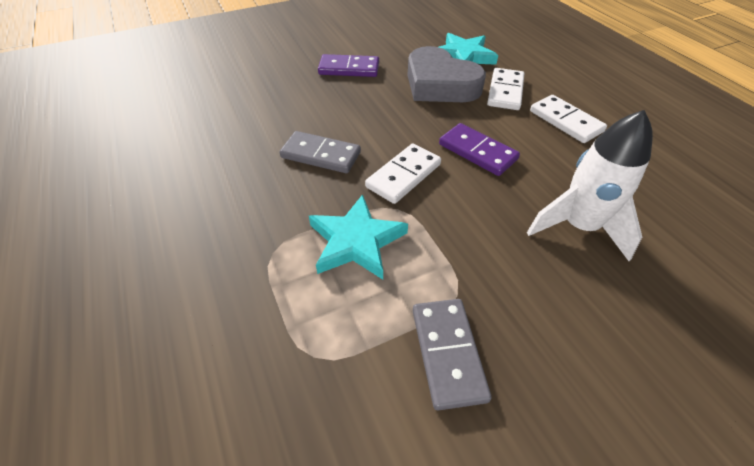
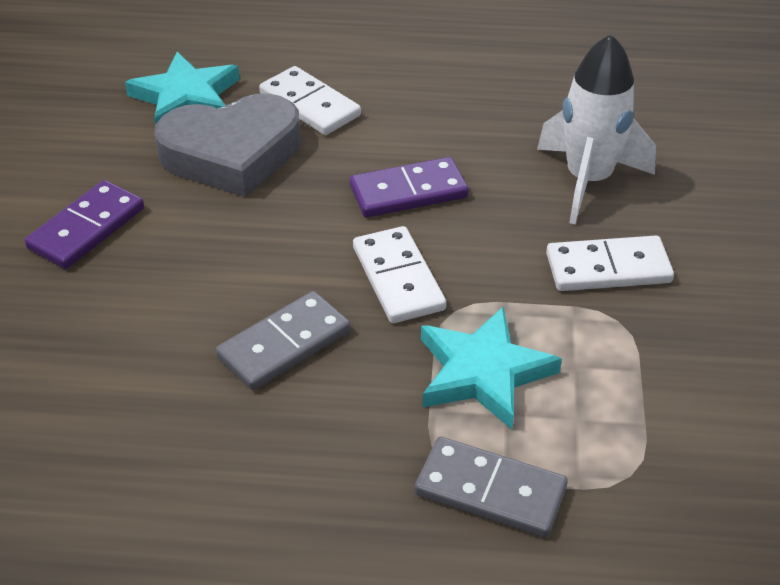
camera: 60 degrees left, 5 degrees down
grey domino [413,299,492,410] -> grey domino moved to [415,437,568,538]
white domino [530,95,607,143] -> white domino moved to [546,235,674,291]

